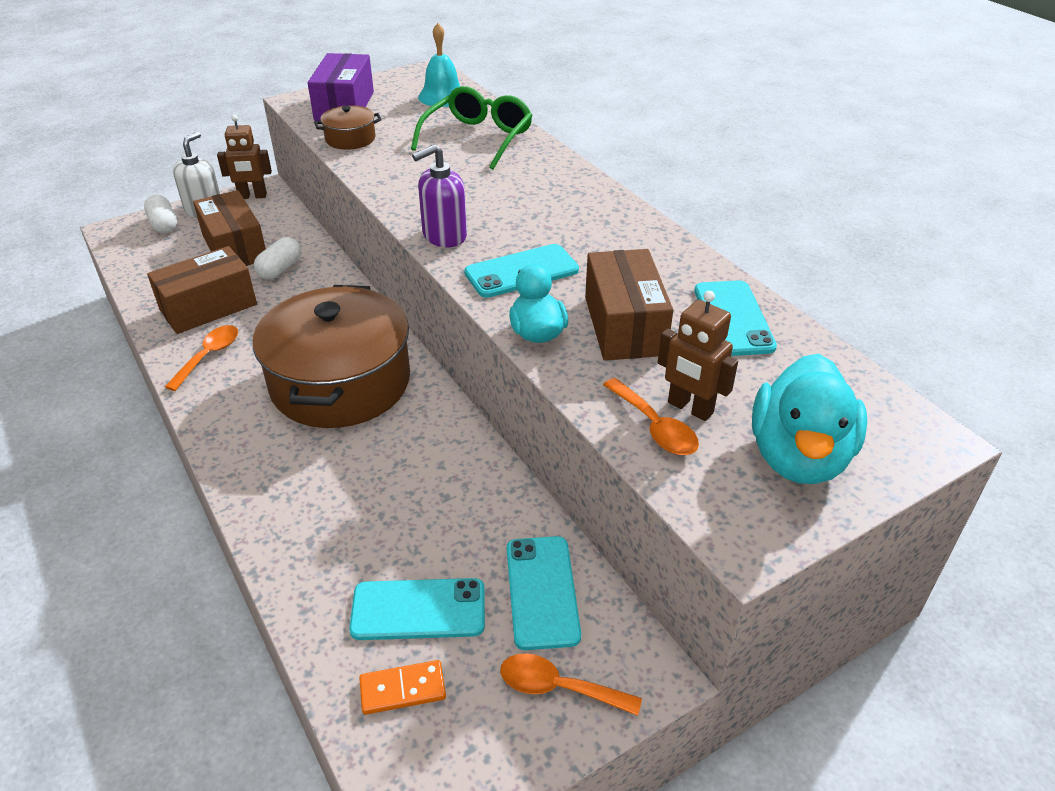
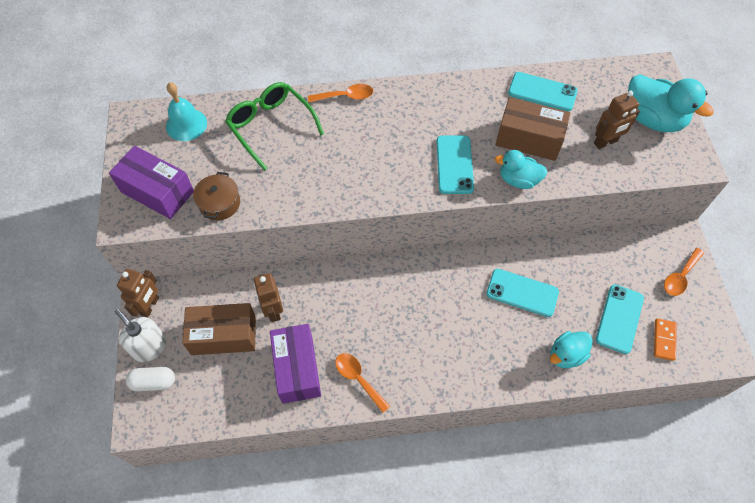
camera: 65 degrees left, 20 degrees up
brown box [147,246,257,334] -> purple box [270,324,321,404]
brown pot [253,285,410,428] -> none
white capsule [254,237,301,279] -> brown robot [254,273,283,322]
purple soap dispenser [412,144,467,247] -> none
turquoise phone [507,536,581,650] -> turquoise phone moved to [486,269,559,317]
orange spoon [603,378,699,455] -> orange spoon moved to [308,84,373,102]
none -> turquoise duck [550,331,593,368]

